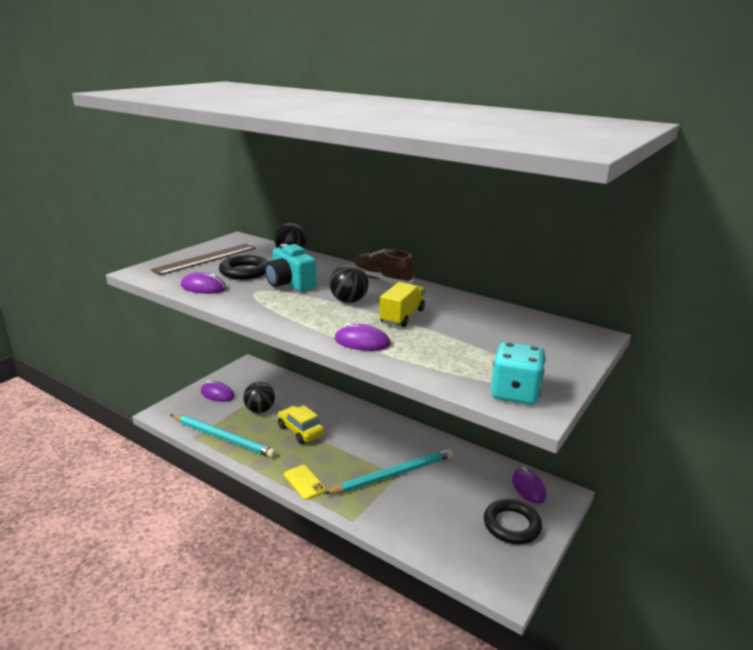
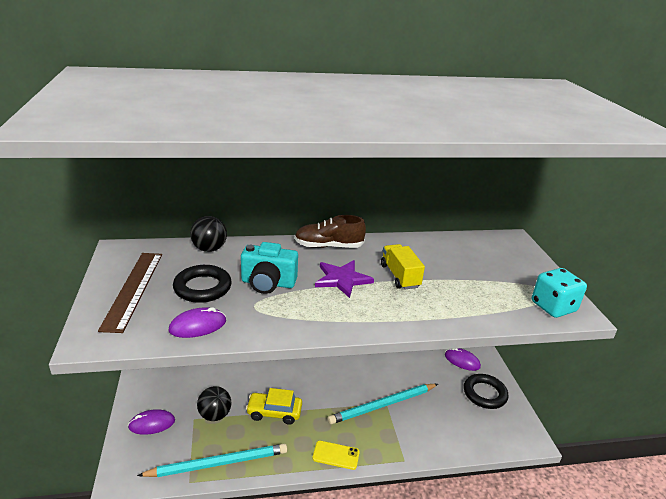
camera: 45 degrees left, 5 degrees up
turquoise pencil [324,449,453,494] -> turquoise pencil turned 135 degrees counterclockwise [328,384,438,424]
black ball [330,264,369,303] -> purple star [315,260,374,298]
purple mouse [334,323,391,351] -> none

